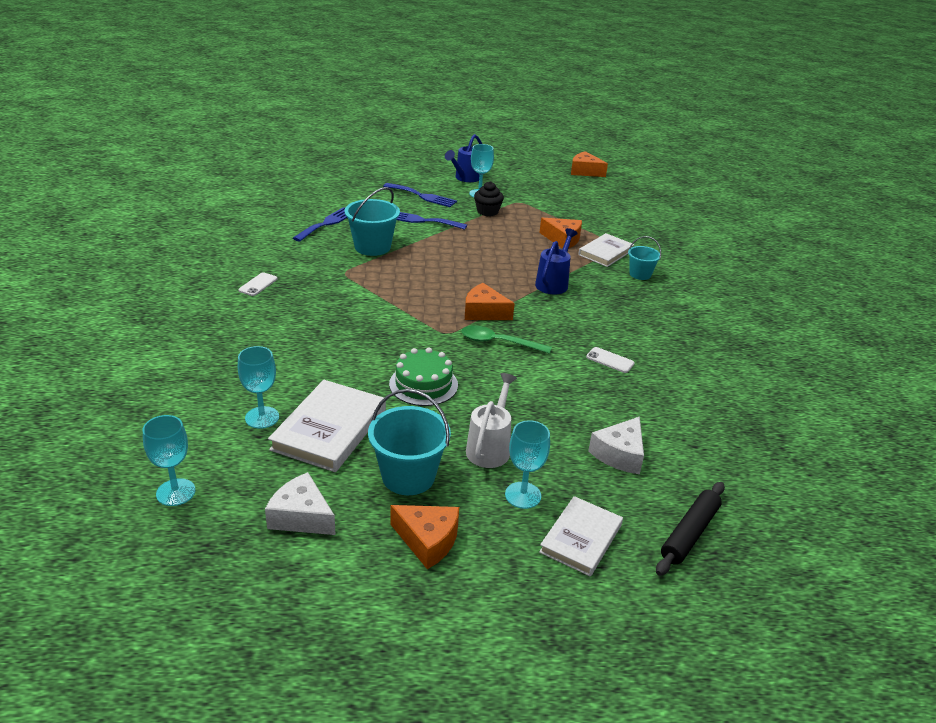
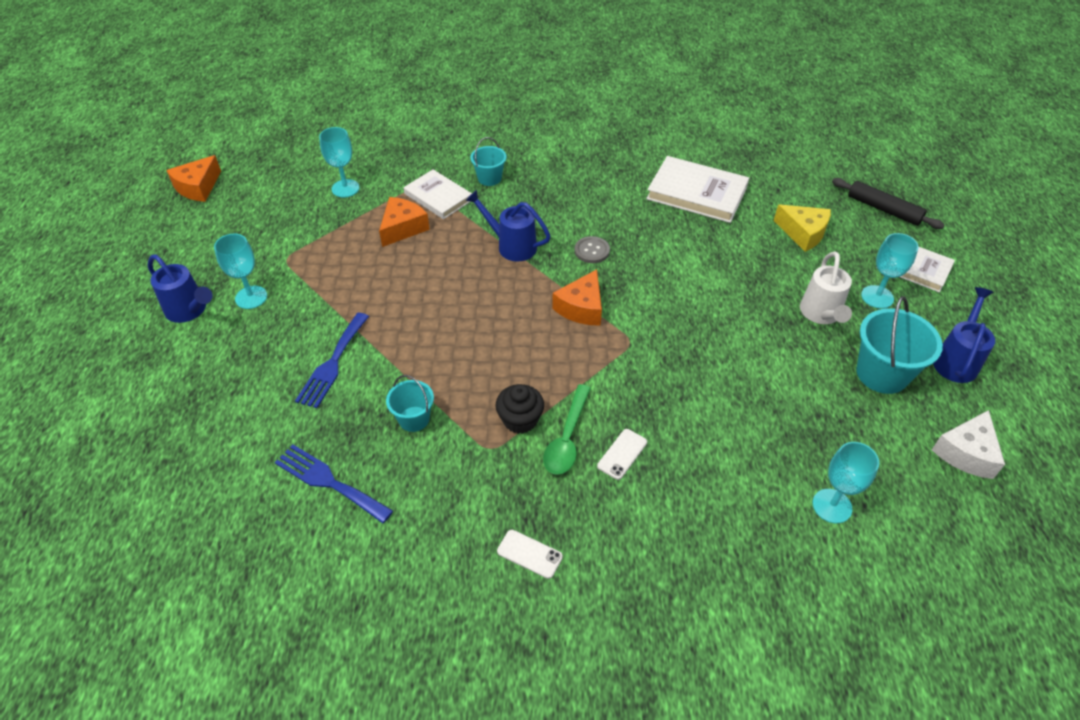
camera: 85 degrees left, 15 degrees up
turquoise goblet [143,415,196,506] -> turquoise goblet moved to [319,127,360,197]
white book [268,380,386,472] -> white book moved to [646,156,749,223]
turquoise bucket [344,187,400,256] -> turquoise bucket [386,375,434,432], size x0.59
blue fork [383,183,457,207] -> none
green cake [389,348,458,406] -> none
orange cheese [390,505,459,569] -> blue watering can [933,287,995,383]
green spoon [461,326,552,354] -> green spoon moved to [543,384,591,475]
white watering can [466,373,517,468] -> white watering can turned 105 degrees counterclockwise [800,252,852,324]
black cupcake [474,182,504,216] -> black cupcake moved to [495,384,544,434]
white phone [586,347,635,373] -> white phone moved to [597,429,647,480]
white cheese [588,416,644,474] -> yellow cheese [774,204,831,252]
none -> grey button [574,236,610,263]

